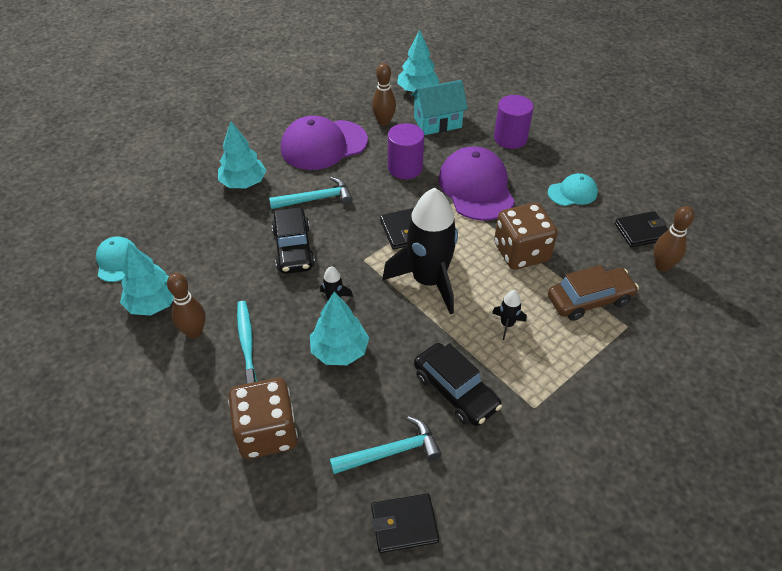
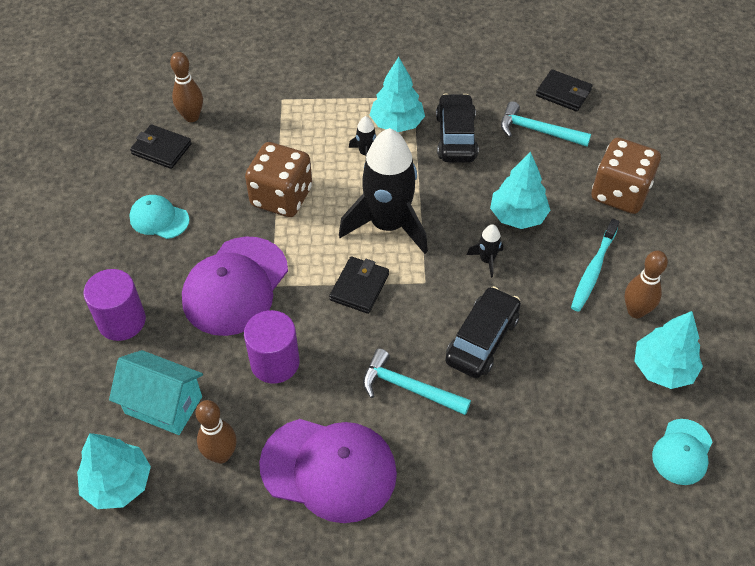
camera: 140 degrees left, 5 degrees up
turquoise tree [218,121,266,188] -> turquoise tree moved to [370,57,425,132]
brown car [548,265,639,321] -> none

